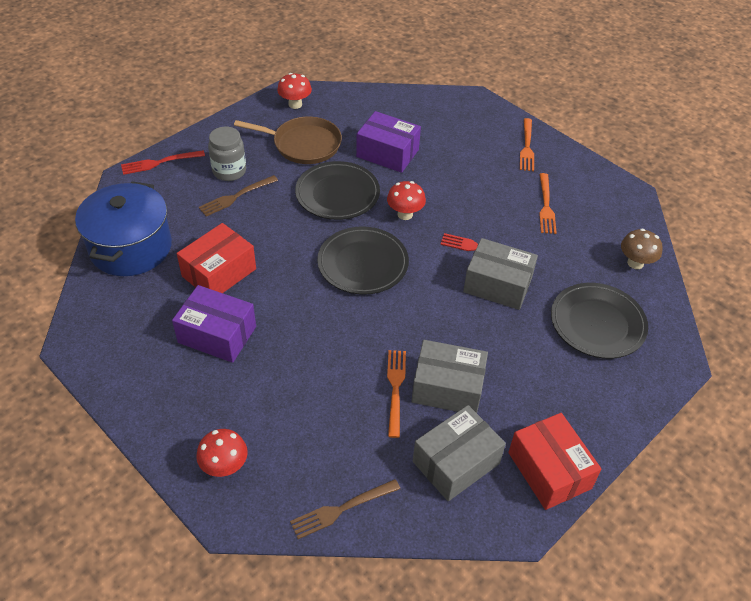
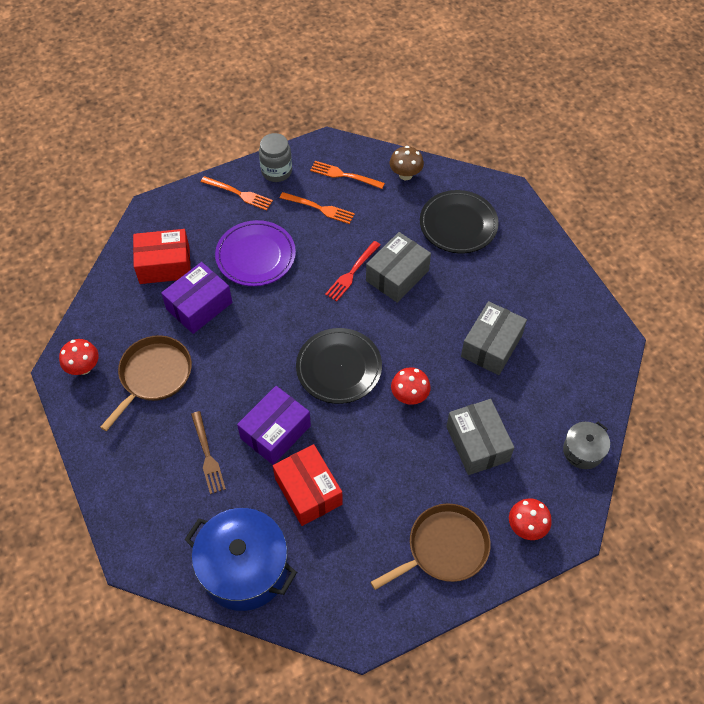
camera: 70 degrees left, 10 degrees up
red fork [121,150,205,175] -> none
purple box [172,285,256,363] -> purple box moved to [237,386,311,465]
grey jar [208,127,246,181] -> grey jar moved to [259,133,292,182]
brown fork [290,479,400,539] -> grey pot [563,422,610,469]
black plate [295,161,380,220] -> none
red mushroom [387,181,426,220] -> red mushroom moved to [391,367,431,405]
orange fork [387,350,406,438] -> orange fork moved to [310,161,385,189]
grey box [413,405,506,501] -> grey box moved to [446,399,514,475]
red box [508,413,602,510] -> red box moved to [133,229,191,284]
none -> purple plate [215,220,296,286]
none -> brown pan [370,503,491,590]

